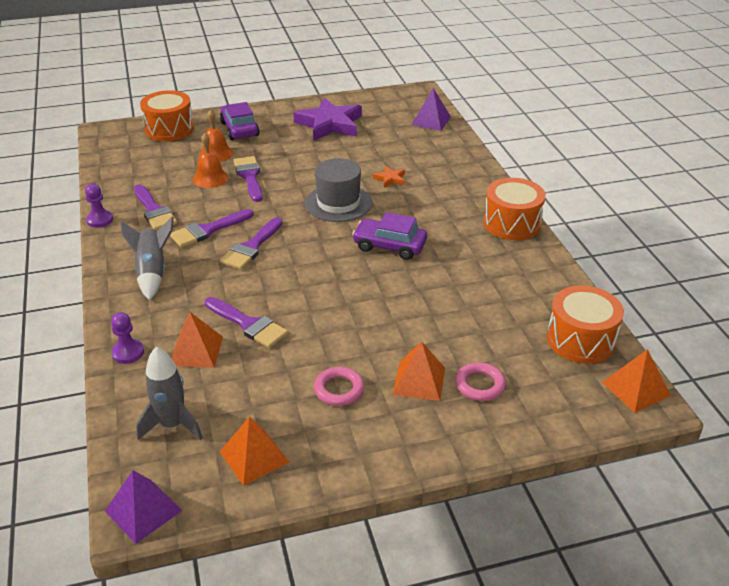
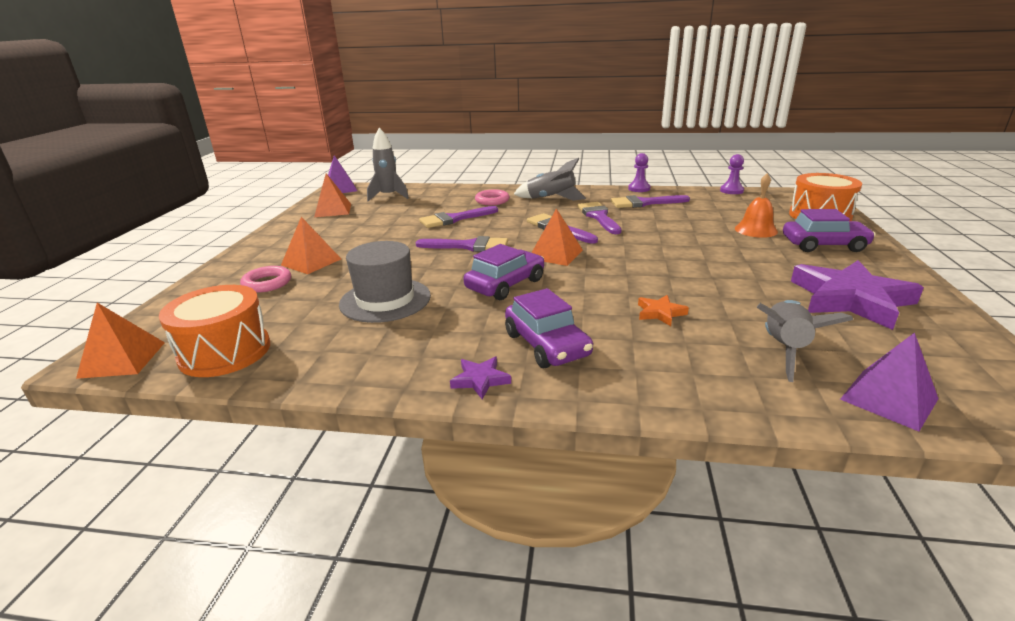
camera: 115 degrees right, 10 degrees down
purple pawn [111,312,144,364] -> purple pawn moved to [720,154,744,194]
orange pyramid [171,312,223,368] -> orange pyramid moved to [532,208,583,266]
orange bell [193,133,229,188] -> none
purple brush [233,156,263,202] -> purple brush moved to [415,236,508,252]
grey hat [305,158,372,222] -> grey hat moved to [339,241,431,323]
pink ring [314,367,365,406] -> pink ring moved to [475,190,509,205]
orange drum [483,178,546,240] -> purple star [450,357,511,399]
none -> purple car [505,288,593,368]
none -> grey rocket [757,300,853,382]

